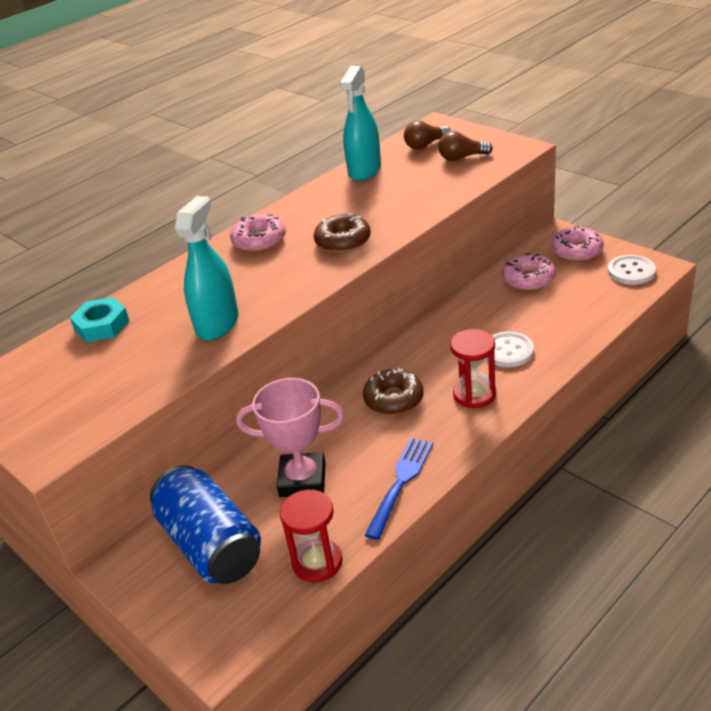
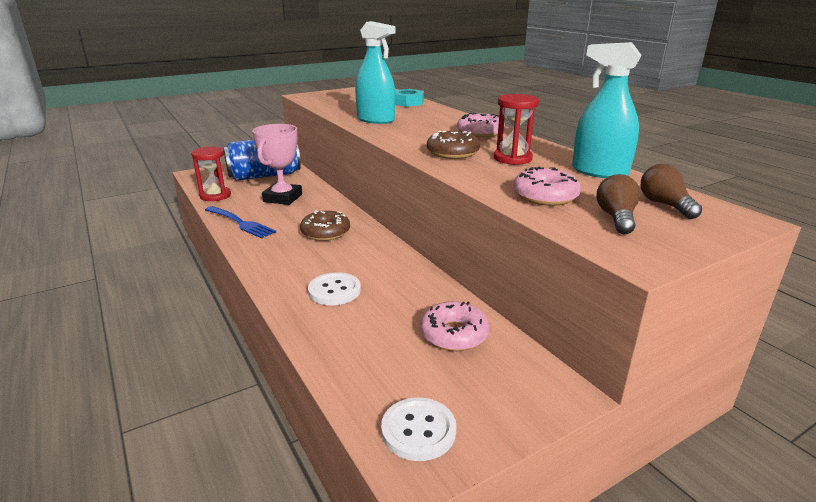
camera: 100 degrees right, 10 degrees down
red hourglass [450,329,496,408] -> red hourglass moved to [494,94,539,165]
pink donut [551,225,604,262] -> pink donut moved to [513,167,581,206]

